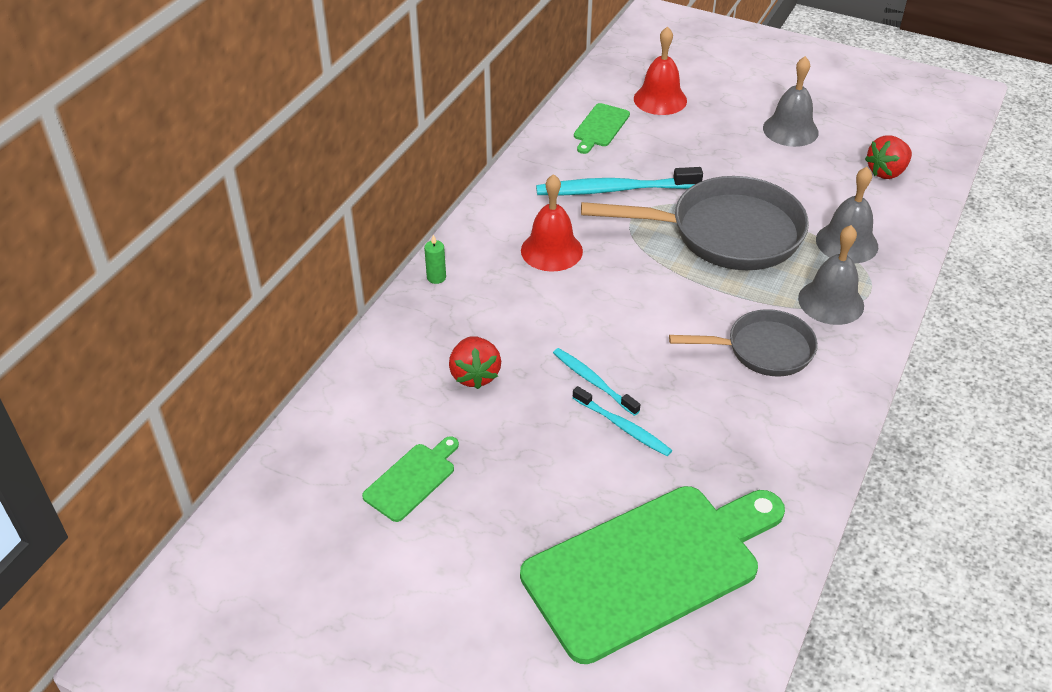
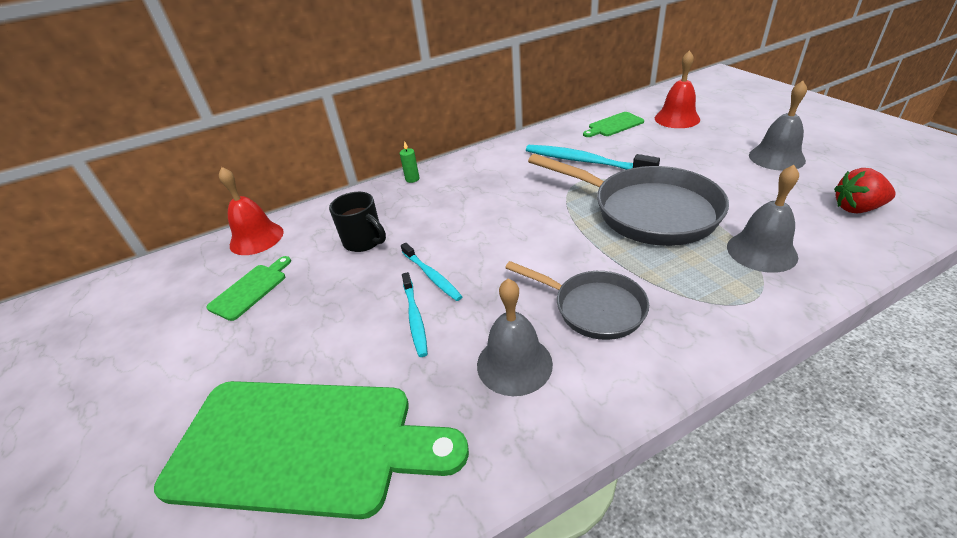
camera: 40 degrees right, 5 degrees down
green cutting board [362,436,459,522] -> green cutting board turned 45 degrees counterclockwise [207,256,291,321]
red strawberry [449,336,501,389] -> black mug [329,192,386,252]
red bell [521,174,583,272] -> red bell moved to [219,167,284,255]
turquoise toothbrush [553,348,641,416] -> turquoise toothbrush turned 150 degrees clockwise [401,243,463,301]
grey bell [798,225,864,325] -> grey bell moved to [477,278,553,396]

